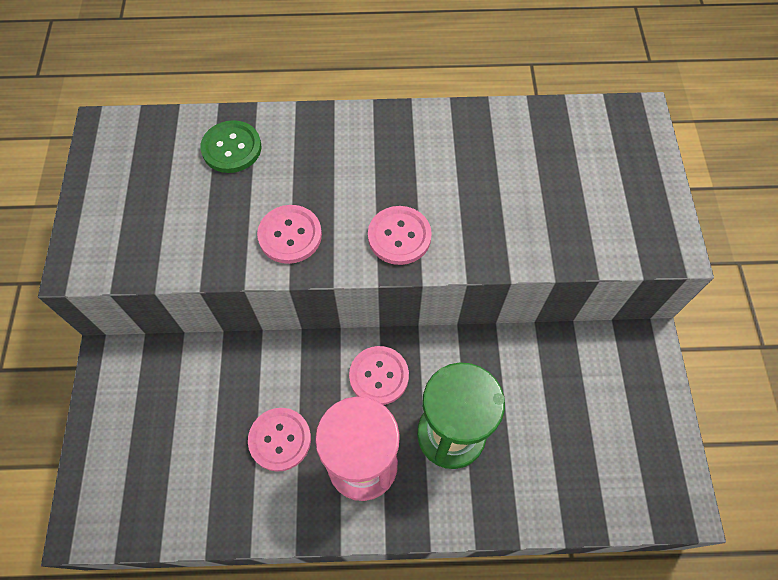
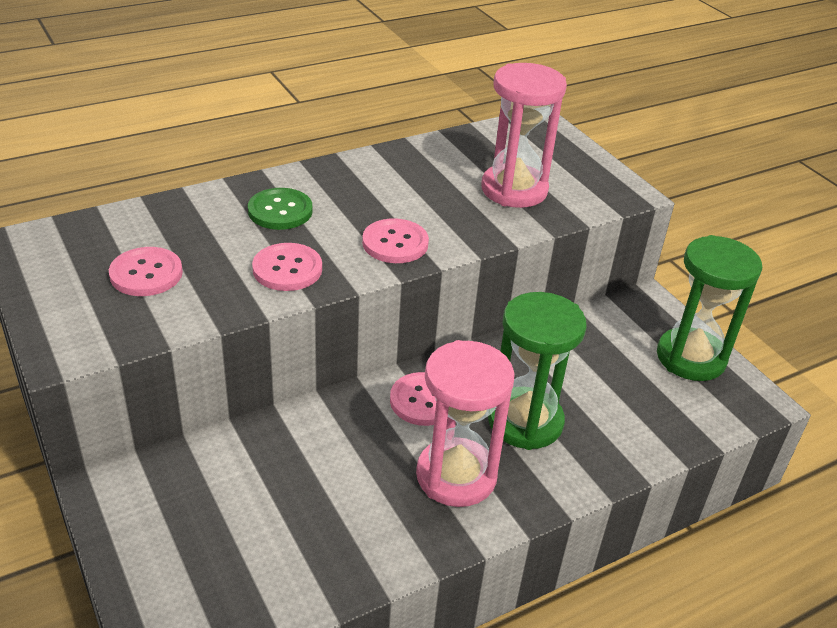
camera: 30 degrees left, 25 degrees down
green button [200,120,261,173] -> green button moved to [248,188,313,230]
pink button [248,408,311,472] -> pink button moved to [109,247,183,296]
none -> pink hourglass [481,63,567,208]
none -> green hourglass [657,235,762,381]

